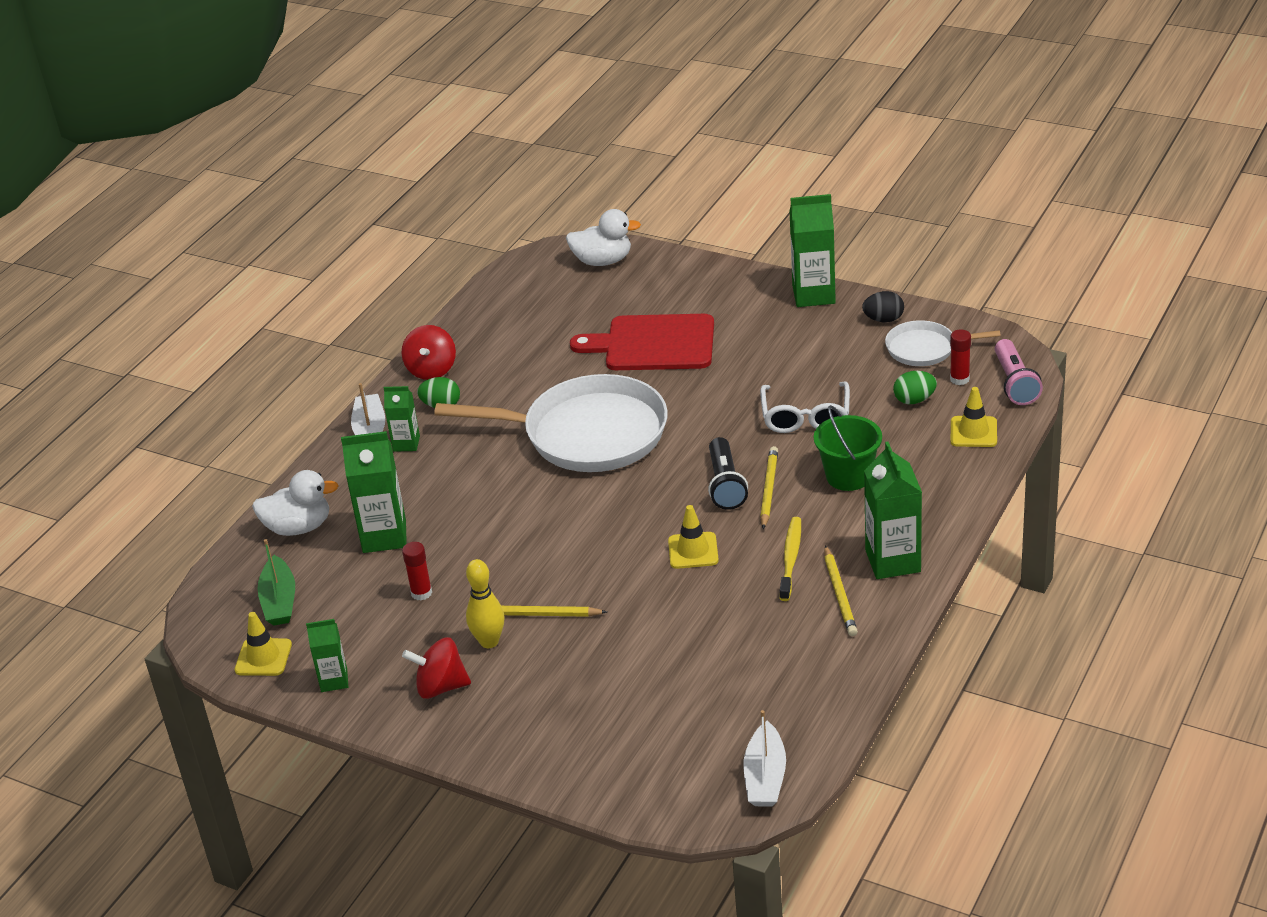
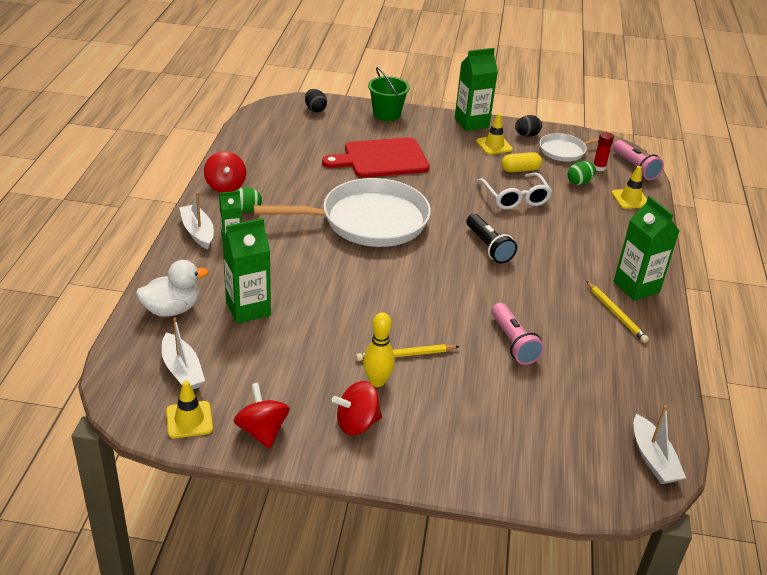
camera: 25 degrees left, 0 degrees up
green boat [257,539,295,625] -> white boat [162,317,205,389]
green carton [306,619,348,692] -> red spinning top [234,383,290,449]
red glue stick [402,542,432,601] -> none
white duck [566,209,641,266] -> black egg [305,89,327,112]
yellow traffic cone [668,505,719,569] -> yellow traffic cone moved to [476,113,513,155]
yellow pencil [760,446,778,529] -> none
yellow toothbrush [780,517,801,601] -> none
green bucket [814,405,882,491] -> green bucket moved to [368,67,410,121]
none -> pink flashlight [491,303,544,365]
none -> yellow capsule [501,152,542,172]

